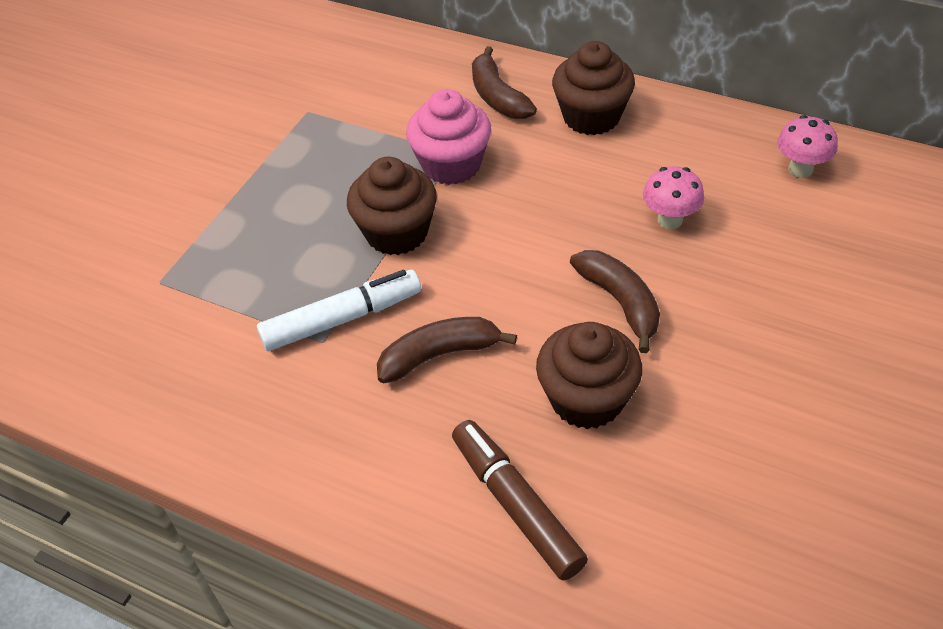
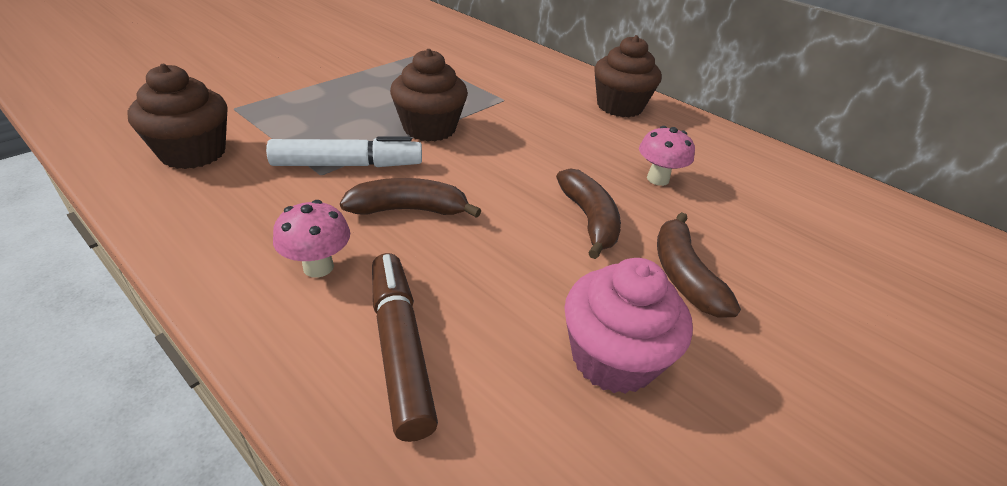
camera: 10 degrees right, 10 degrees down
pink cupcake [406,89,491,185] -> pink cupcake moved to [564,258,693,394]
brown banana [472,46,537,119] -> brown banana moved to [657,212,741,318]
brown cupcake [536,322,642,429] -> brown cupcake moved to [128,64,228,169]
pink mushroom [777,115,838,178] -> pink mushroom moved to [273,200,350,278]

